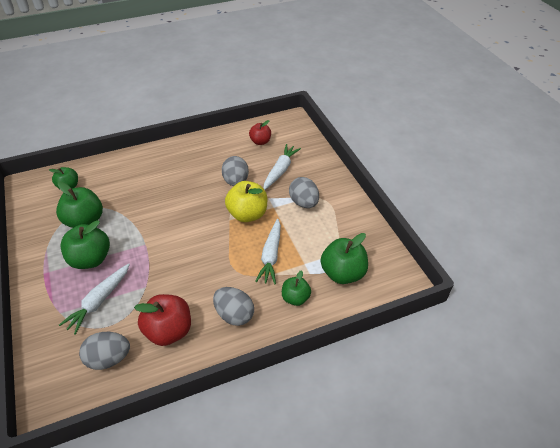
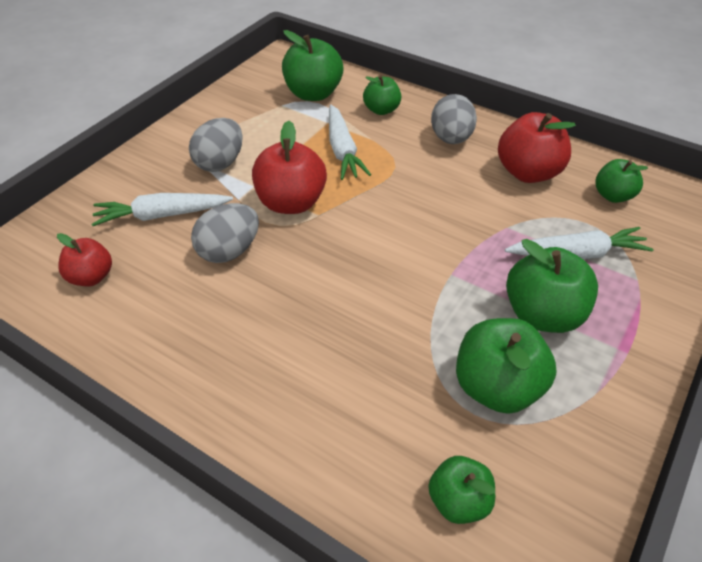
camera: 125 degrees left, 0 degrees up
grey egg [79,332,130,370] -> green apple [596,159,648,203]
yellow apple [225,181,267,222] -> red apple [252,120,327,214]
white carrot [255,219,281,284] -> white carrot turned 105 degrees clockwise [329,105,371,180]

